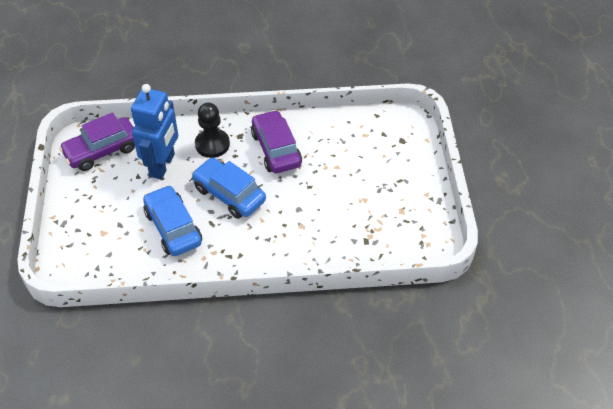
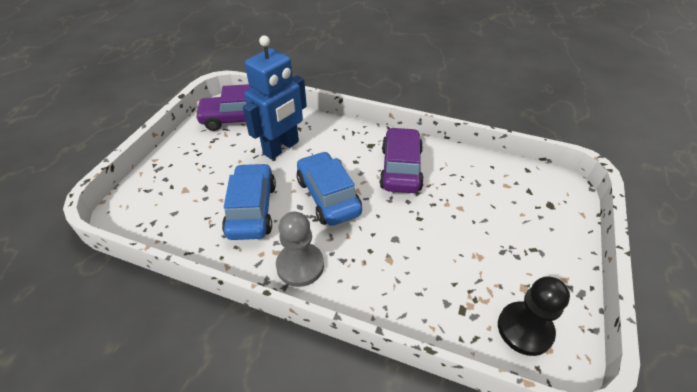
camera: 25 degrees right, 5 degrees down
black pawn [195,103,230,158] -> black pawn moved to [498,276,570,356]
none -> grey pawn [276,212,324,287]

